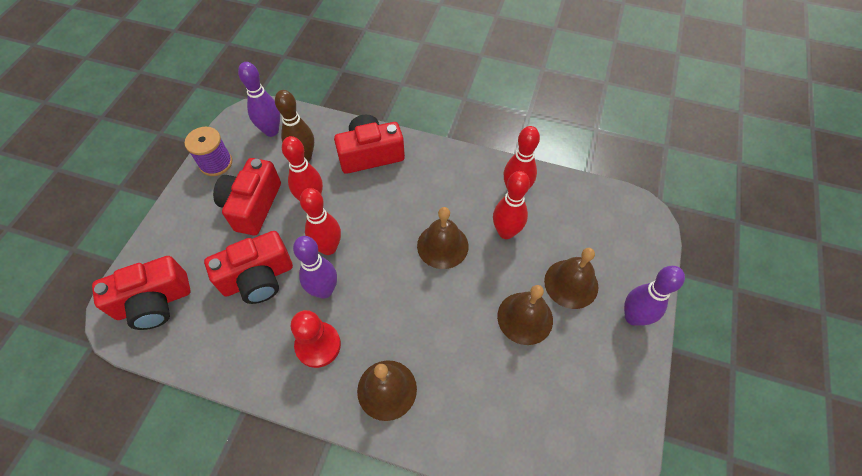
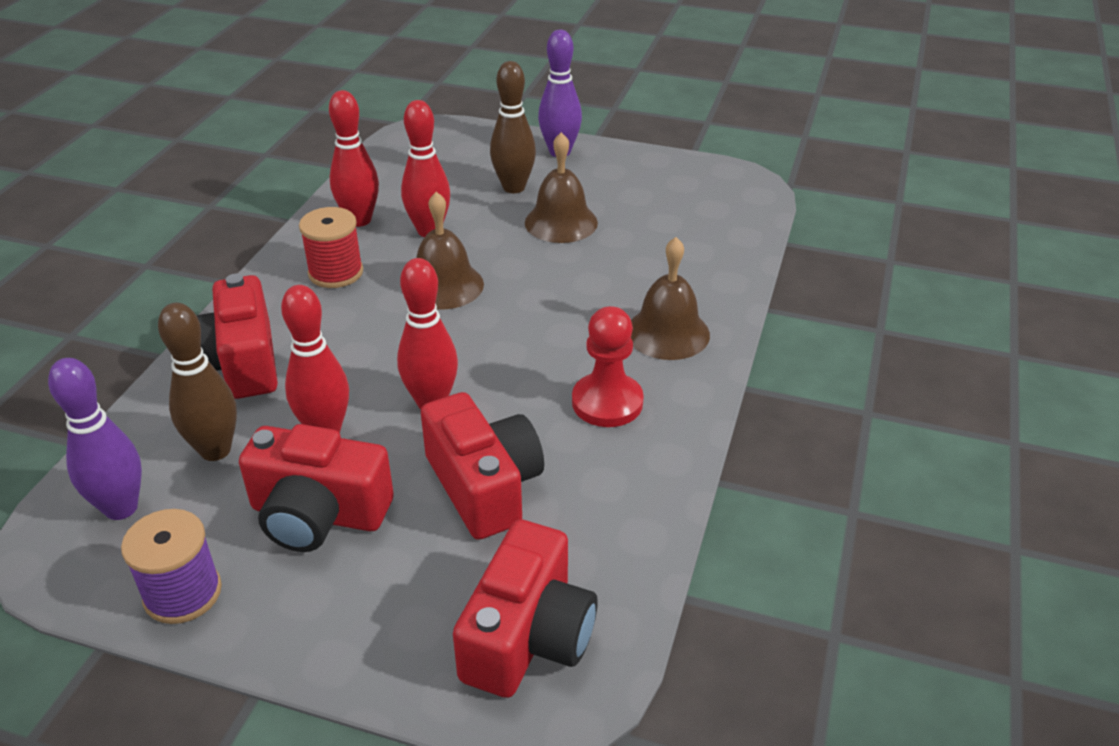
camera: 90 degrees left, 20 degrees down
red camera [92,256,191,330] -> red camera turned 45 degrees clockwise [453,519,598,698]
purple bowling pin [293,236,337,299] -> none
brown bell [544,248,598,309] -> brown bowling pin [490,61,536,193]
none -> red spool [299,207,363,288]

